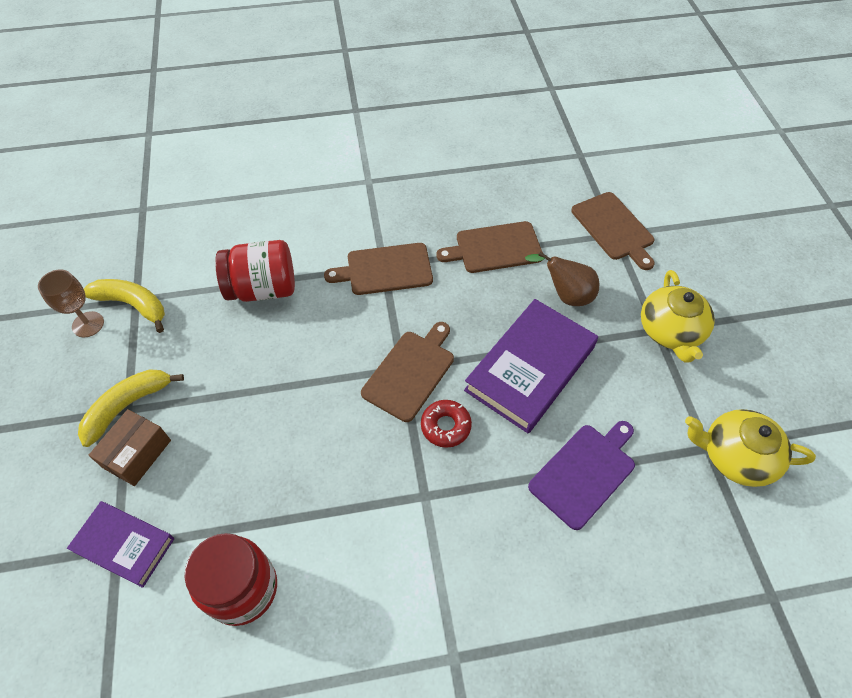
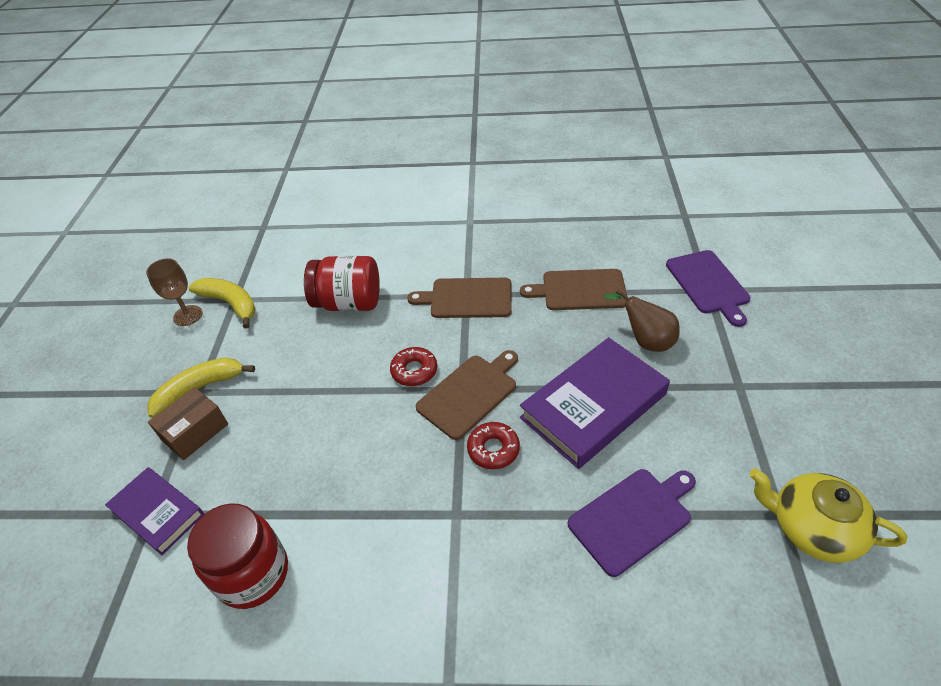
camera: 15 degrees right, 10 degrees down
brown cutting board [571,192,655,270] -> purple cutting board [666,250,750,327]
yellow teapot [641,270,715,363] -> none
none -> red donut [390,347,437,386]

